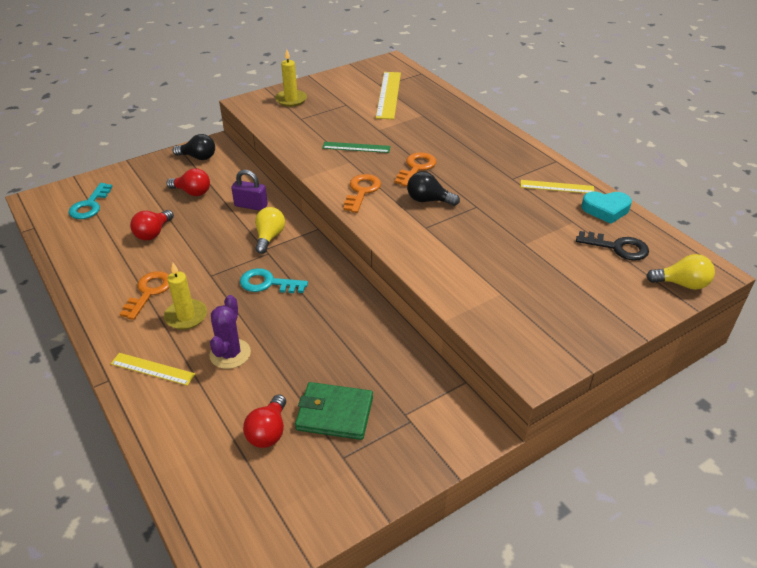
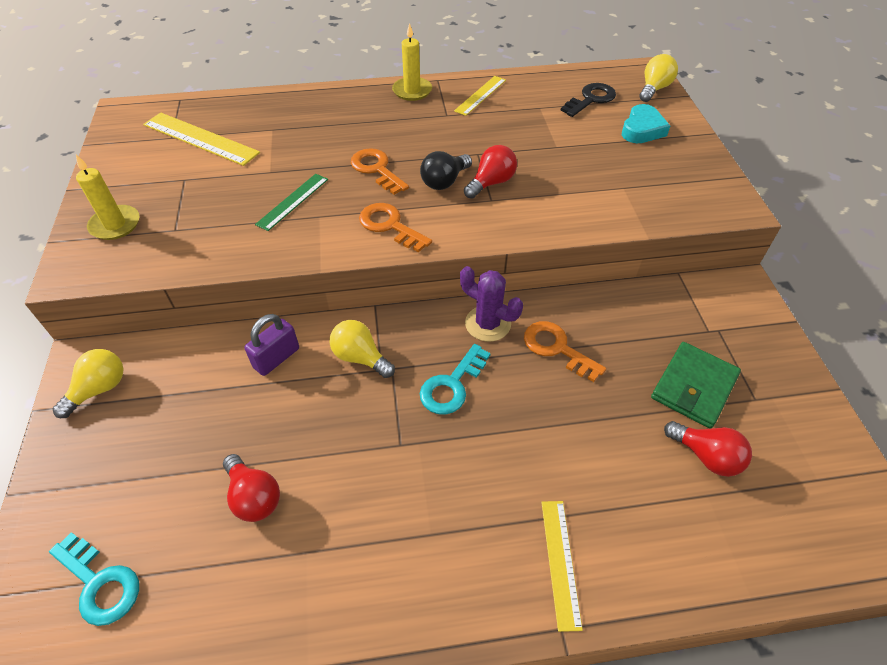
camera: 65 degrees left, 10 degrees up
yellow ruler [111,353,195,386] -> yellow ruler turned 45 degrees counterclockwise [541,501,583,632]
orange key [120,271,169,320] -> orange key moved to [524,321,606,382]
yellow candle [164,263,207,330] -> yellow candle moved to [392,23,432,101]
red light bulb [167,169,210,196] -> red light bulb moved to [464,145,517,199]
black light bulb [173,134,215,160] -> yellow light bulb [53,349,123,418]
purple cactus [209,295,251,369] -> purple cactus moved to [460,266,523,342]
turquoise heart [582,192,632,224] -> turquoise heart moved to [622,104,670,143]

